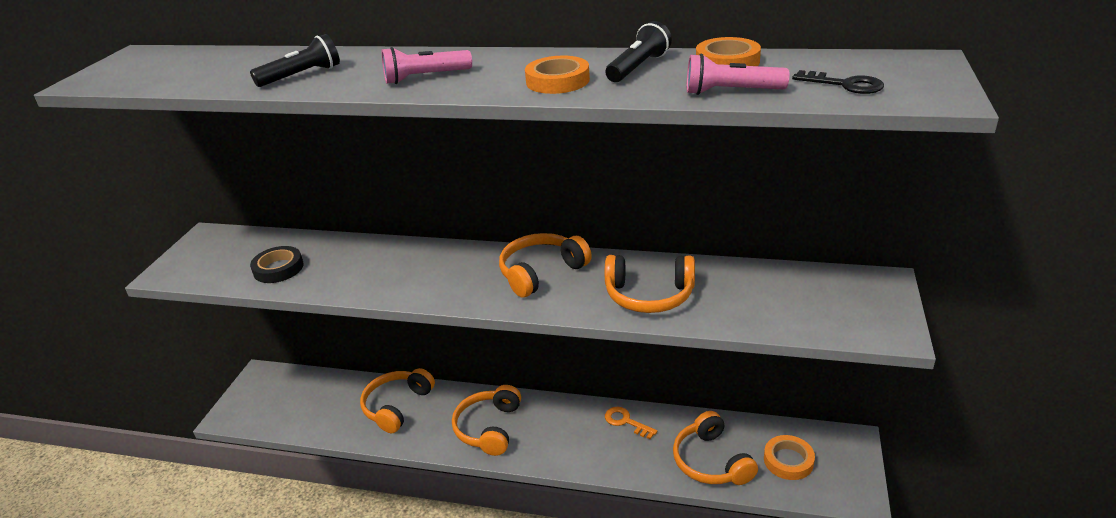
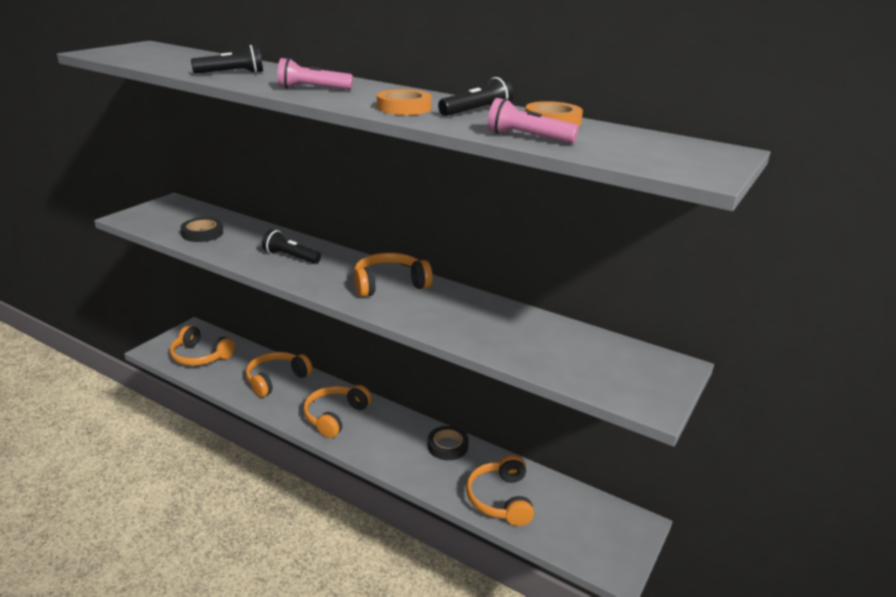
camera: 15 degrees right, 5 degrees down
orange headphones [605,255,695,313] -> orange headphones moved to [169,325,235,366]
orange key [605,407,658,439] -> black tape [428,426,469,460]
orange tape [764,435,815,480] -> none
black key [792,70,884,94] -> none
none -> black flashlight [262,229,321,264]

